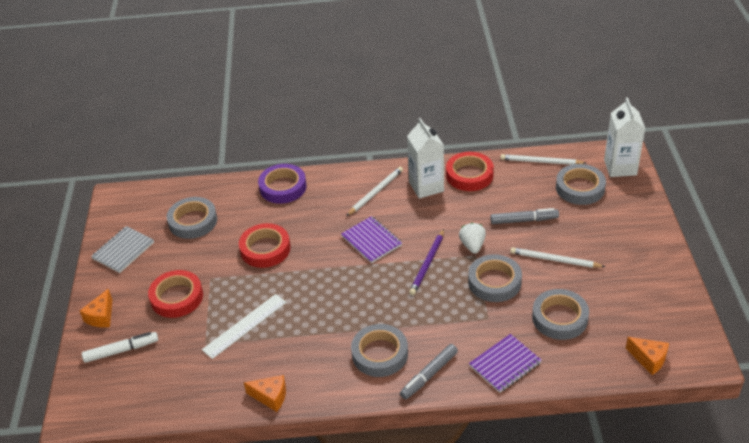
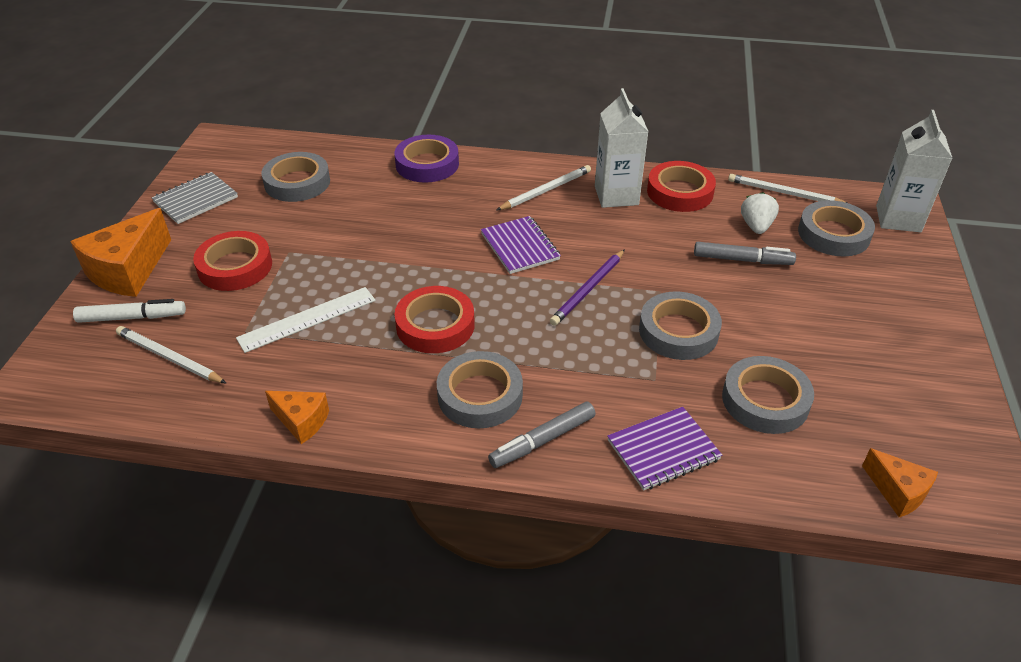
camera: 10 degrees right, 0 degrees up
orange cheese [80,289,112,327] -> orange cheese [70,208,171,297], size x1.78
red tape [239,223,291,268] -> red tape moved to [394,286,475,353]
white strawberry [459,223,486,254] -> white strawberry moved to [741,192,779,234]
white pencil [510,247,605,268] -> white pencil moved to [116,326,226,383]

